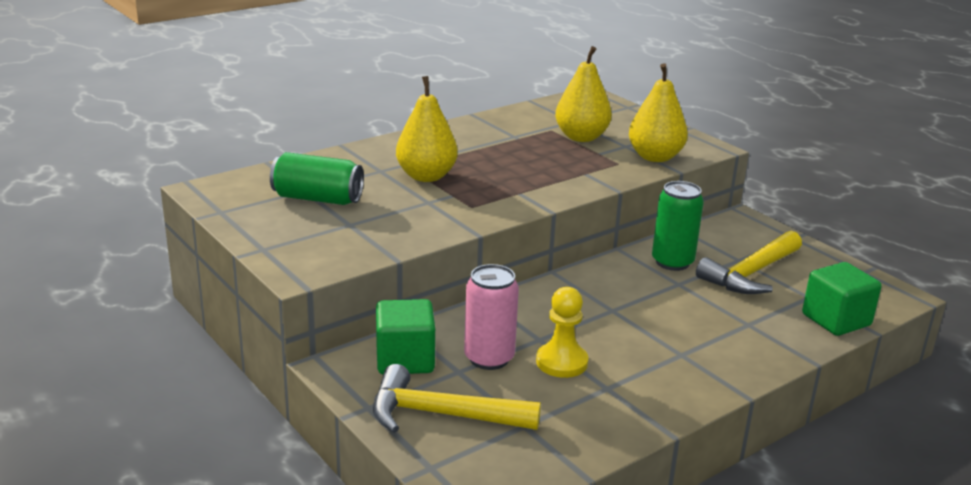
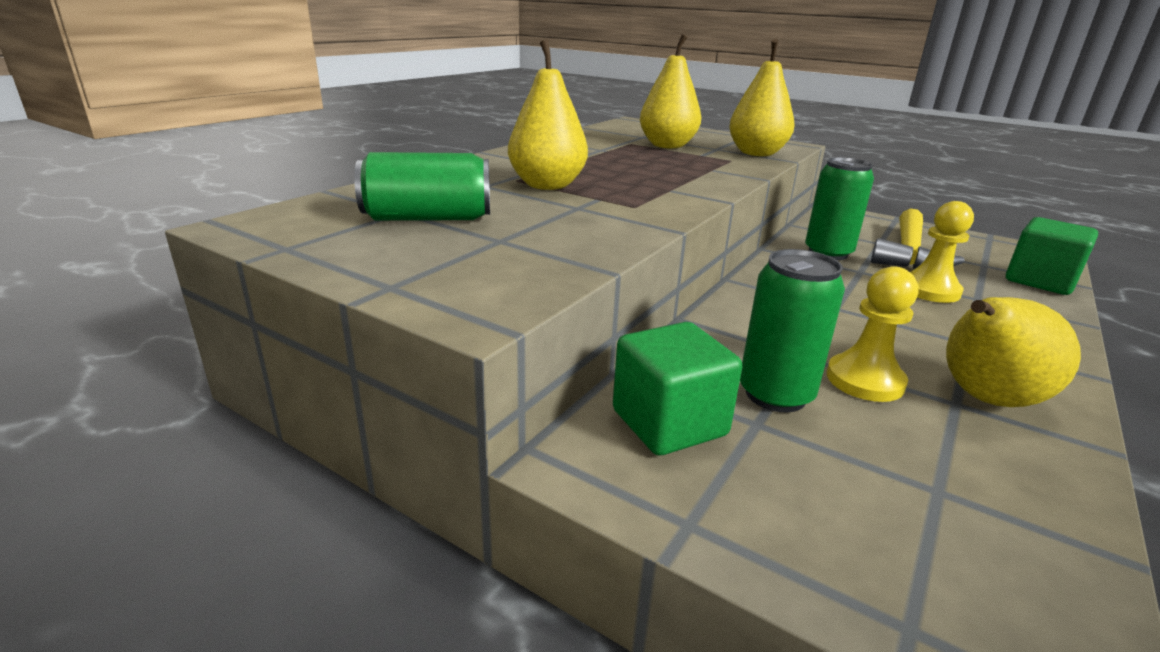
camera: 20 degrees left, 0 degrees up
yellow hammer [373,364,541,433] -> none
pink can [464,264,519,370] -> green can [740,249,845,412]
none -> yellow pawn [910,201,974,303]
none -> yellow pear [946,297,1081,407]

